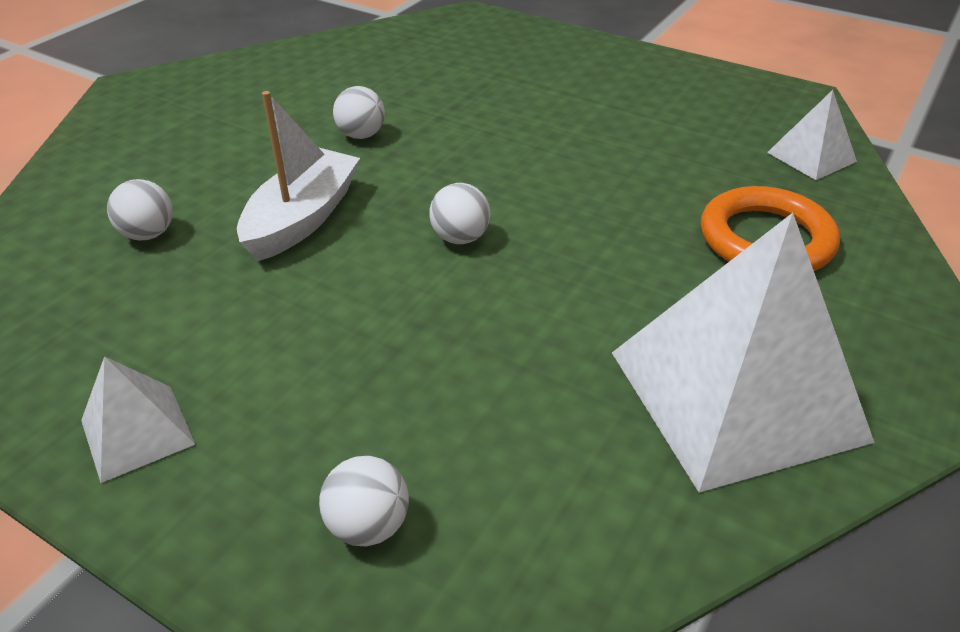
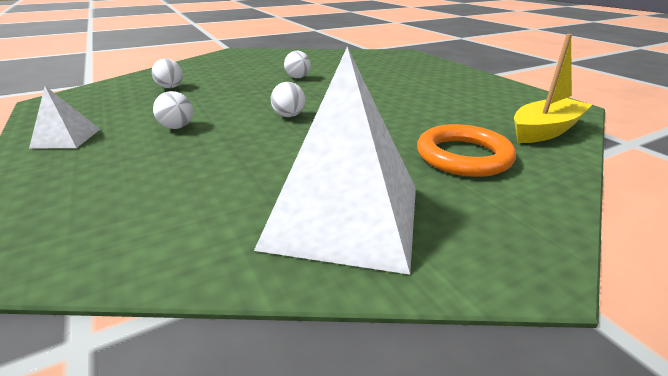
camera: 30 degrees right, 10 degrees down
white boat [237,91,360,261] -> none
white ball [319,456,409,547] -> white ball moved to [153,91,193,129]
white pyramid [767,90,857,180] -> yellow boat [514,34,592,143]

